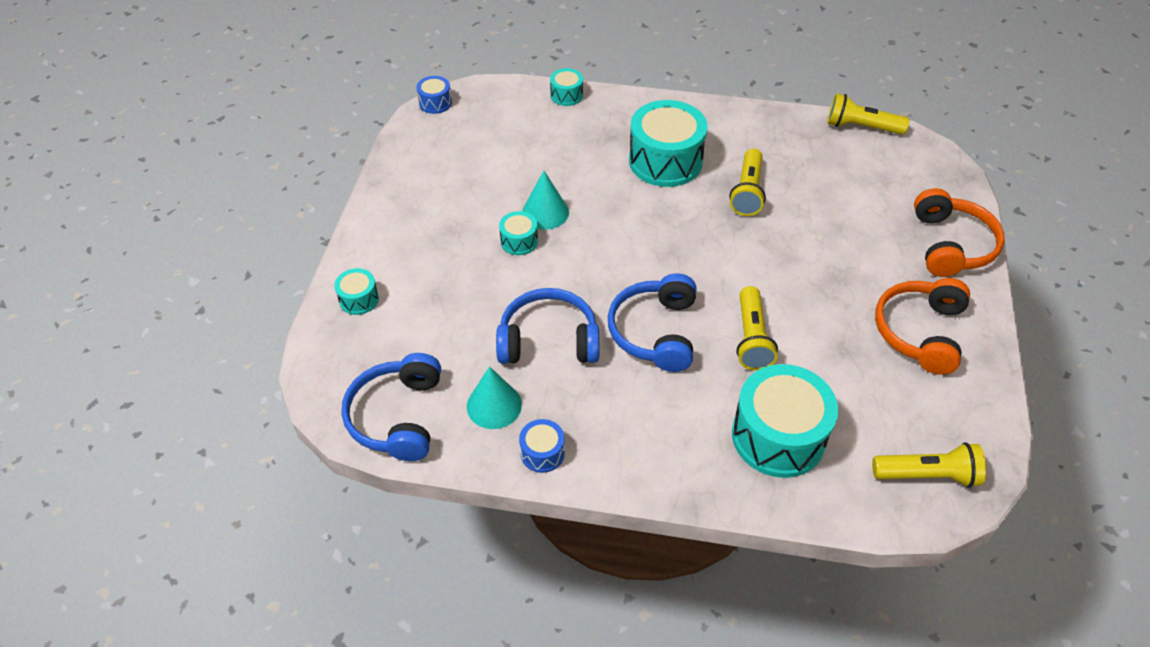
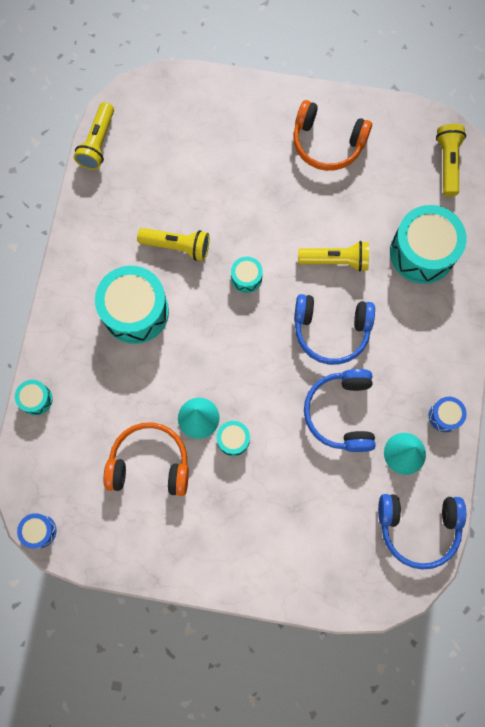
camera: 90 degrees left, 25 degrees up
turquoise drum [334,268,379,315] -> turquoise drum moved to [231,257,263,293]
orange headphones [914,188,1005,277] -> orange headphones moved to [103,422,189,496]

